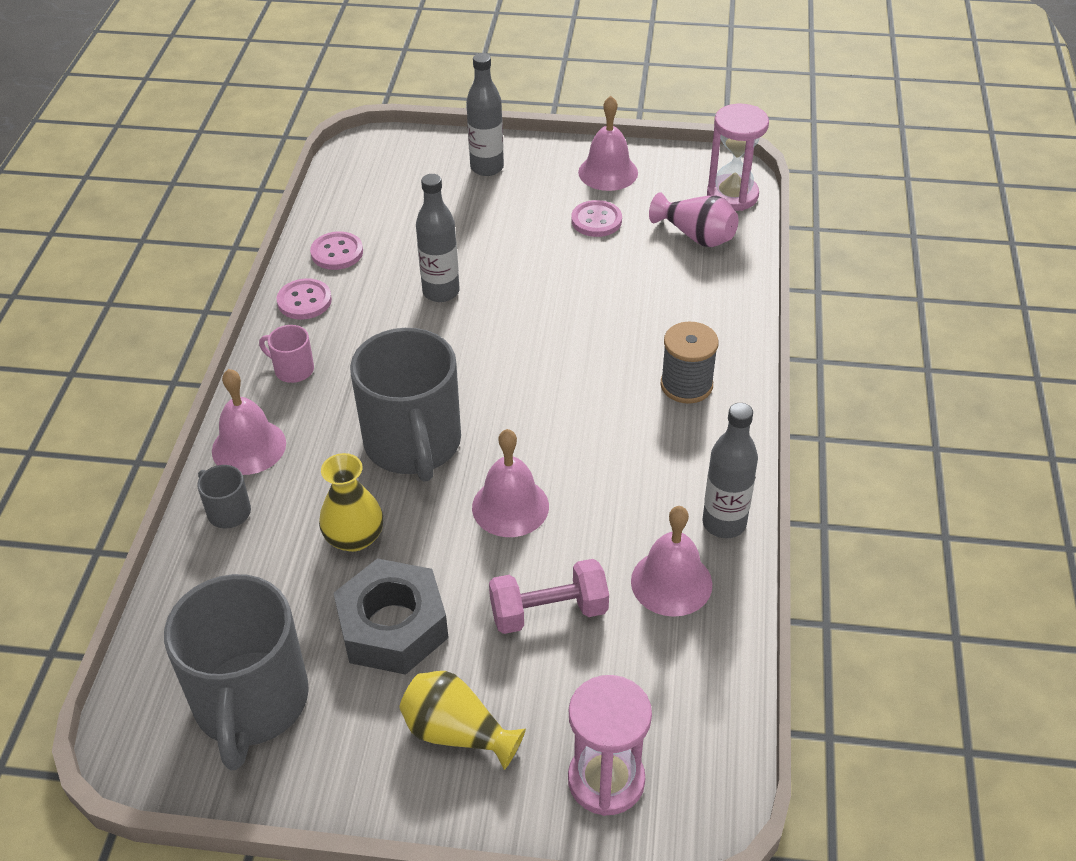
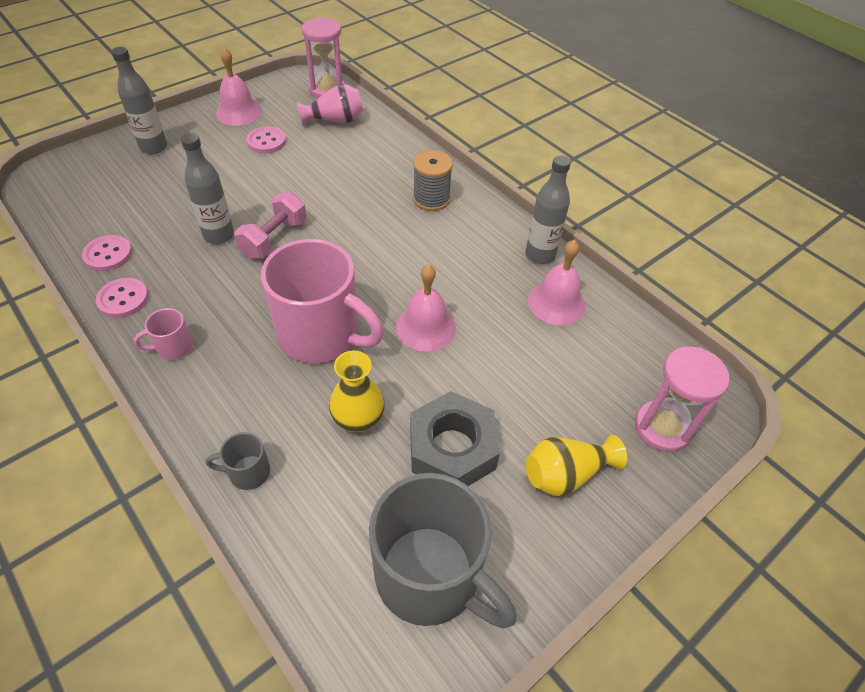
camera: 50 degrees left, 5 degrees up
pink bell [212,369,286,475] -> none
grey mug [350,328,461,482] -> pink mug [261,239,384,363]
pink dumbbell [489,559,609,634] -> pink dumbbell moved to [234,192,306,259]

